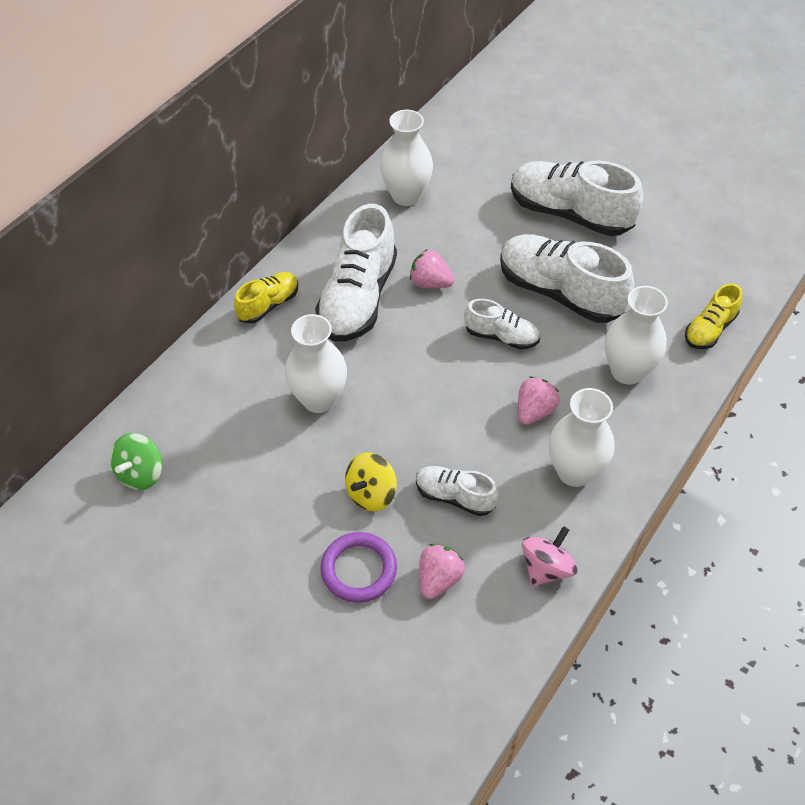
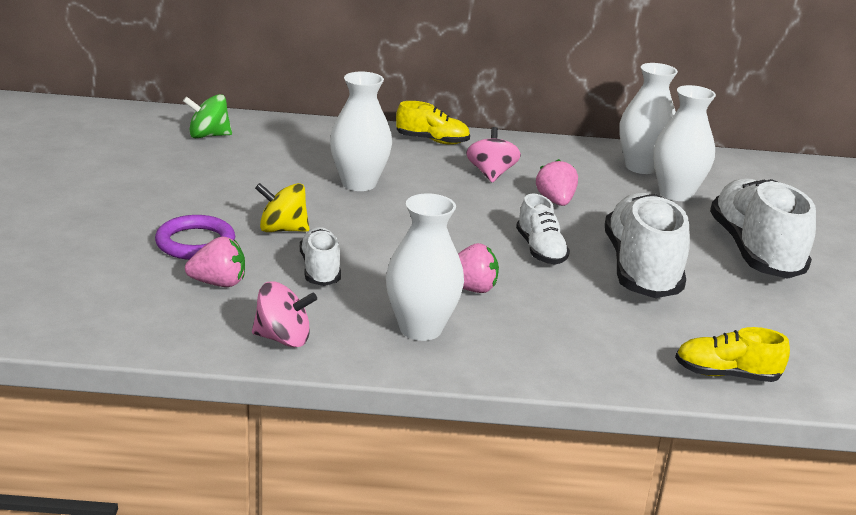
camera: 55 degrees right, 25 degrees down
white shoe [315,204,397,342] -> pink spinning top [466,127,521,182]
white vase [605,286,668,384] -> white vase moved to [653,85,716,201]

